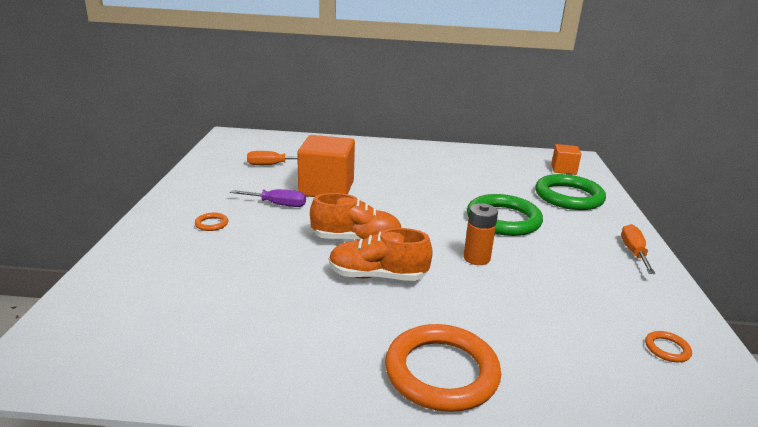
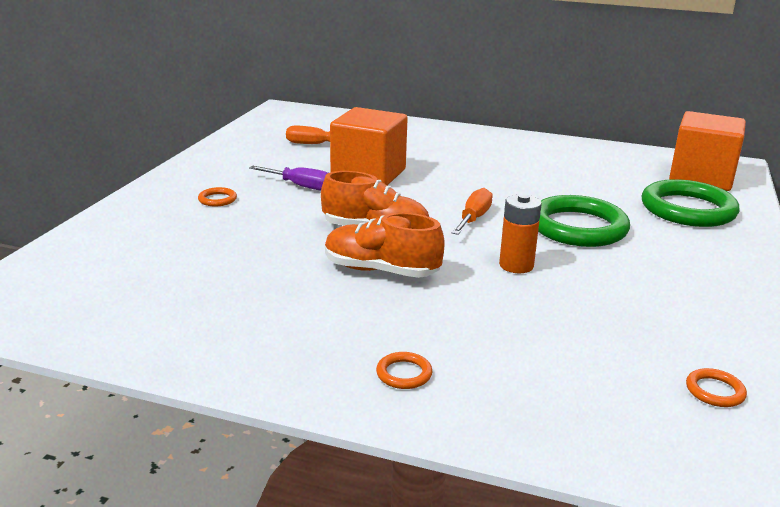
camera: 15 degrees right, 0 degrees up
orange ring [385,324,501,412] -> orange ring [376,352,432,389], size x0.41
orange cube [551,144,581,175] -> orange cube [669,111,746,191], size x1.85
orange screwdriver [621,224,656,274] -> orange screwdriver moved to [452,188,493,235]

